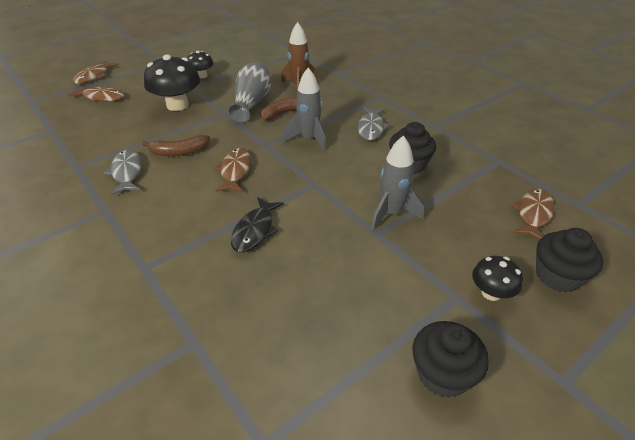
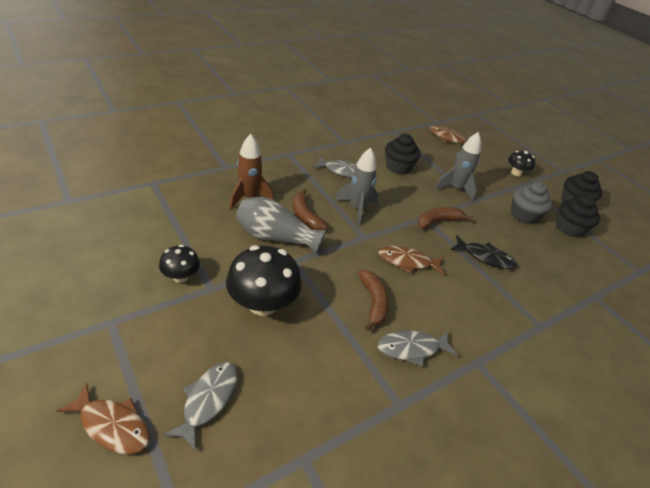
camera: 90 degrees left, 0 degrees up
brown fish [68,86,124,102] -> grey fish [163,362,237,451]
black cupcake [536,228,603,293] -> black cupcake moved to [556,195,600,238]
none -> brown banana [418,207,473,229]
none -> grey cupcake [511,182,552,224]

